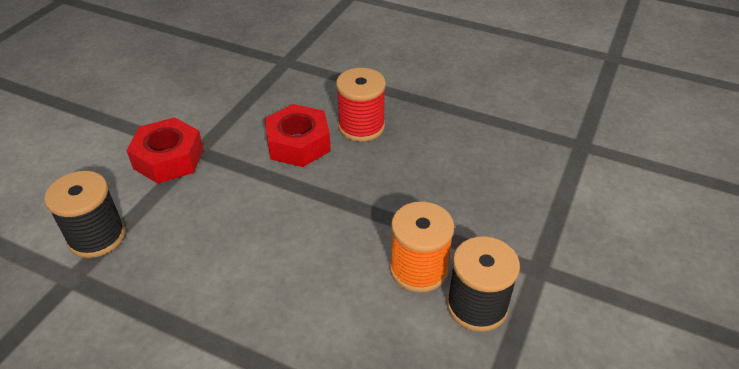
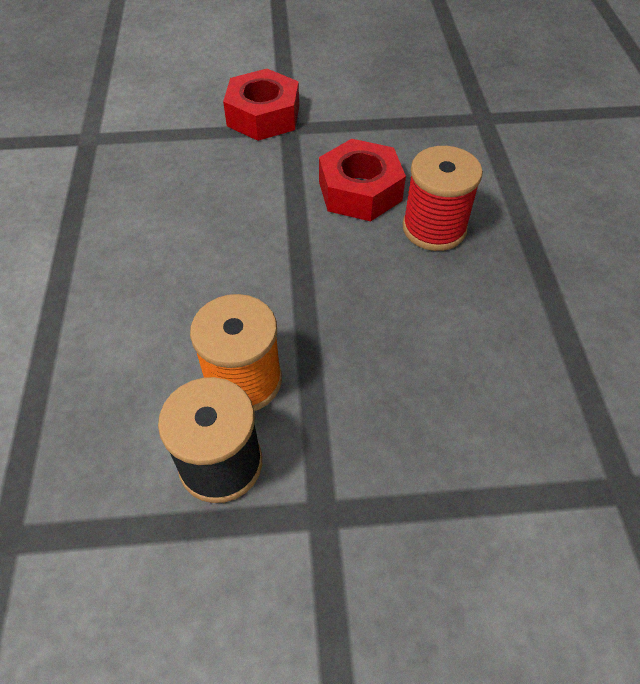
camera: 60 degrees right, 10 degrees up
black spool [44,171,125,258] -> none

